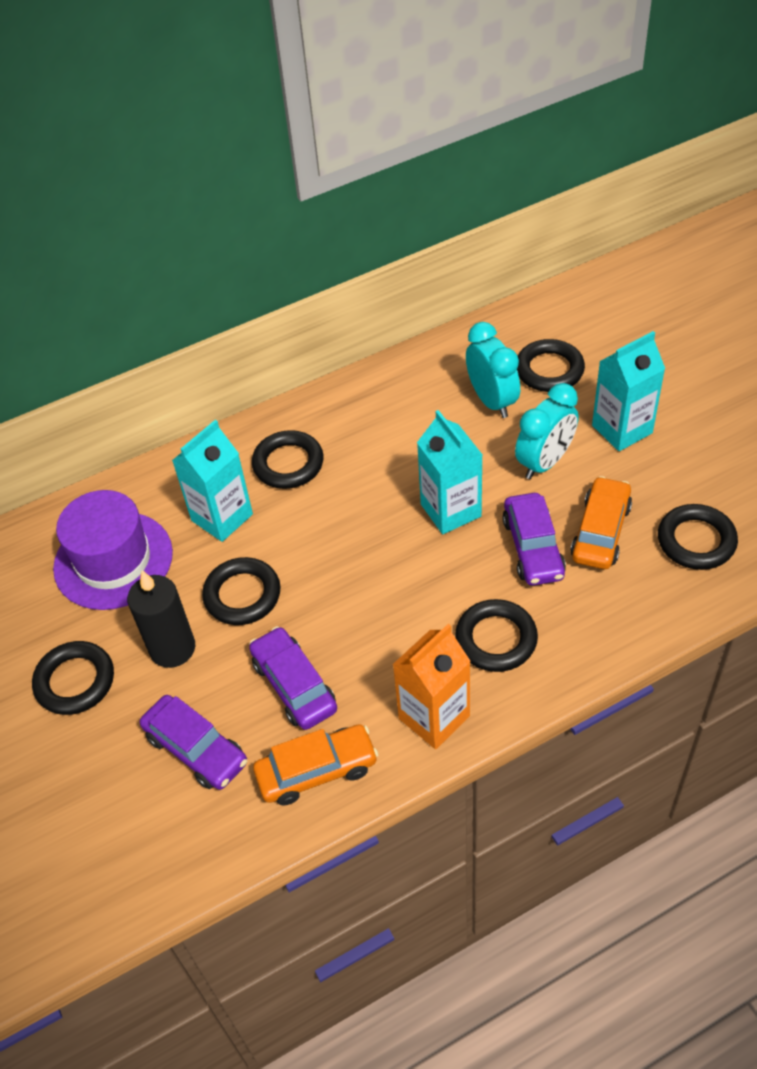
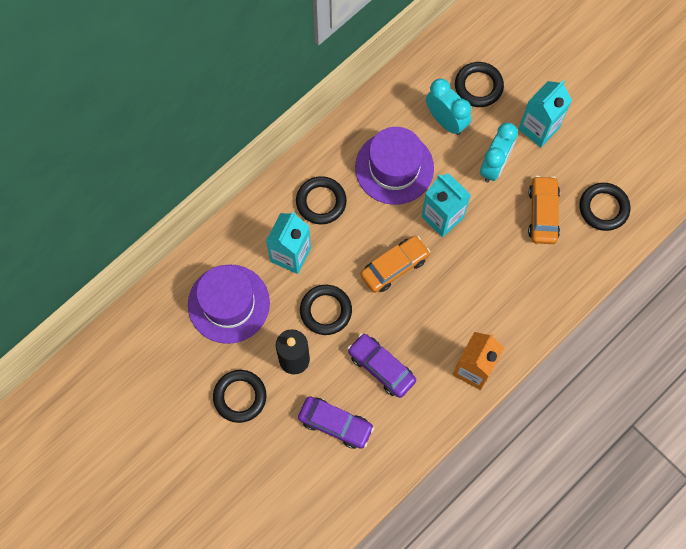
camera: 20 degrees left, 20 degrees up
orange car [253,724,378,806] -> orange car moved to [361,236,430,293]
black ring [455,599,538,672] -> none
purple car [502,493,566,586] -> none
none -> purple hat [355,127,434,205]

